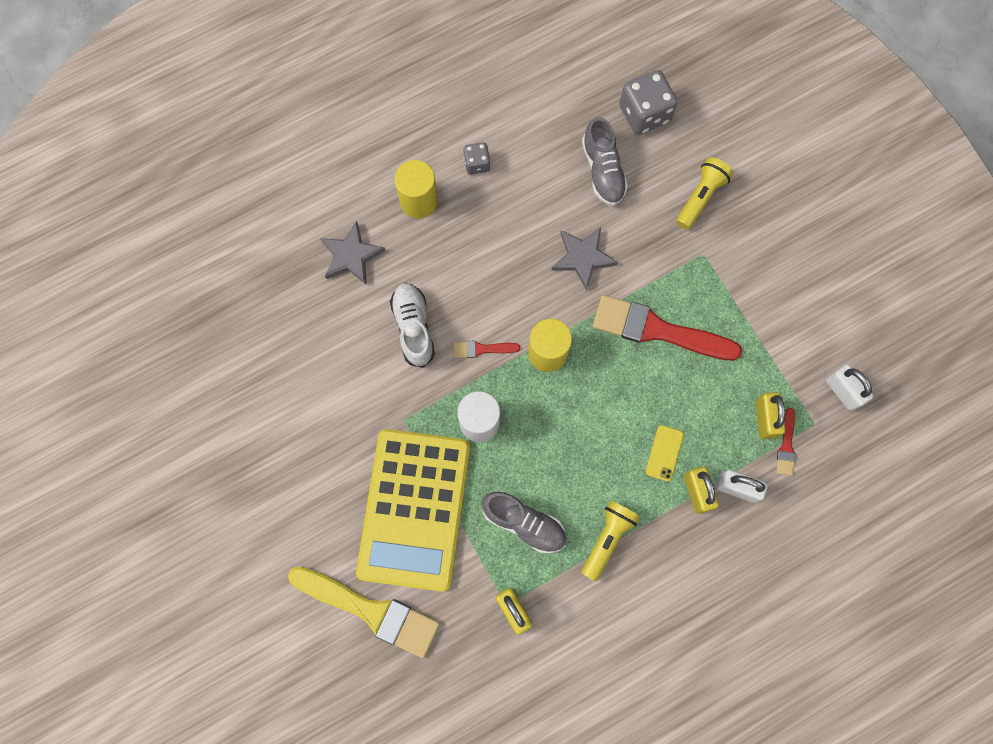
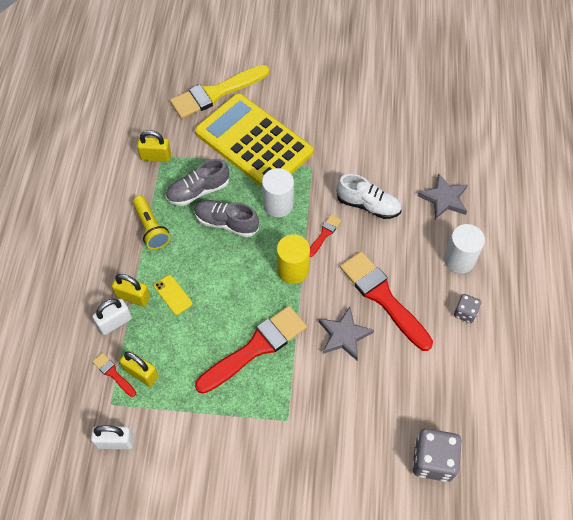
camera: 125 degrees right, 15 degrees down
yellow cylinder [395,160,438,218] -> white cylinder [444,224,485,273]
grey shoe [582,117,628,206] -> grey shoe moved to [194,200,259,237]
yellow flashlight [676,157,733,230] -> none
none -> red brush [340,251,433,351]

